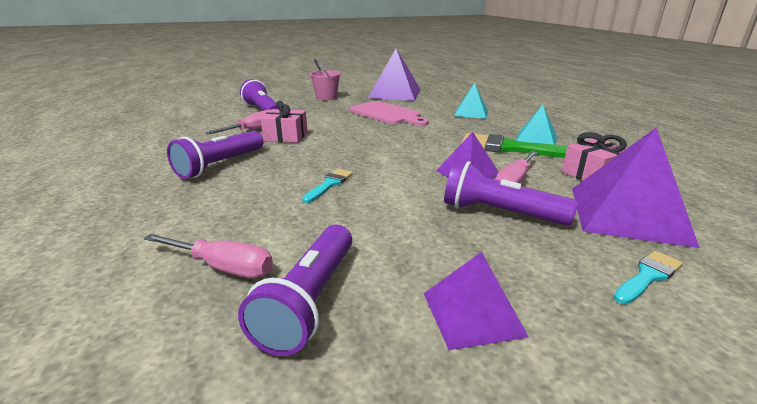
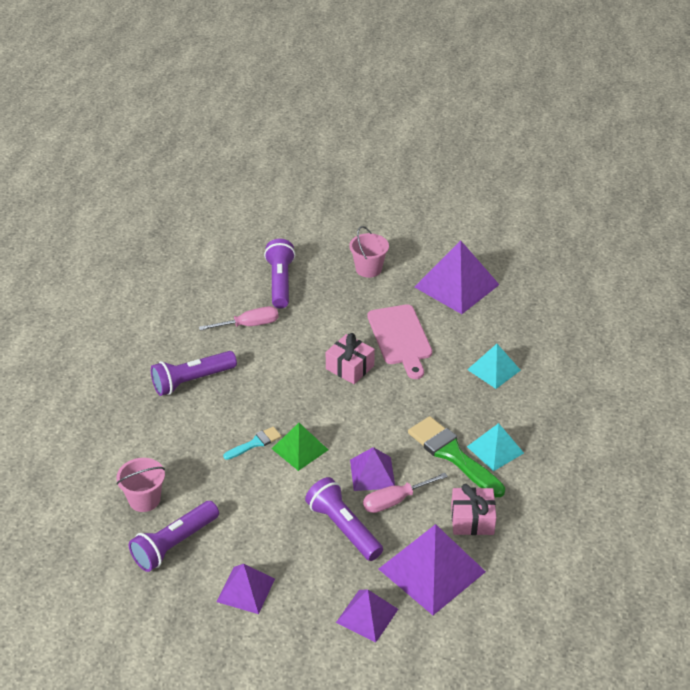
camera: 30 degrees right, 15 degrees up
pink screwdriver [144,234,273,278] -> pink bucket [116,458,165,512]
pink gift [261,101,307,143] -> pink gift moved to [326,333,375,384]
turquoise brush [614,251,683,304] -> purple pyramid [336,589,398,643]
none -> green pyramid [271,423,328,471]

